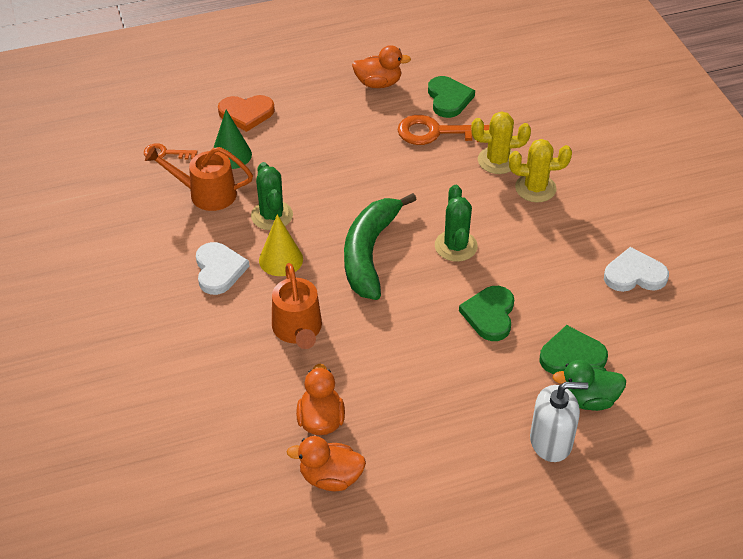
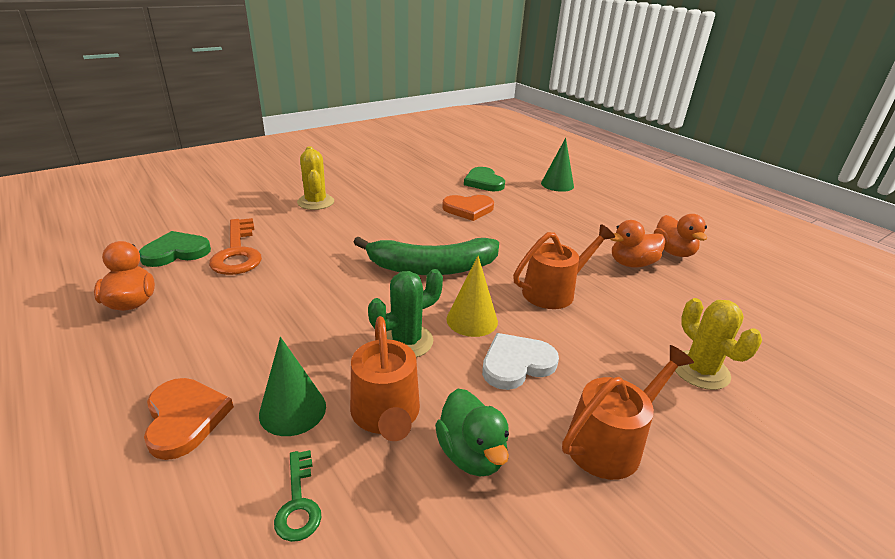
camera: 110 degrees left, 15 degrees down
orange key [144,143,197,160] -> green key [274,450,322,542]
green cactus [435,185,478,262] -> none
green heart [459,286,514,341] -> orange heart [442,195,494,221]
yellow cactus [471,111,531,174] -> yellow cactus moved to [675,298,762,390]
white soap dispenser [530,382,588,462] -> green cone [541,138,574,192]
green duck [552,360,626,411] -> green duck moved to [435,389,509,476]
white heart [604,247,669,292] -> none
none -> orange watering can [562,345,694,480]

